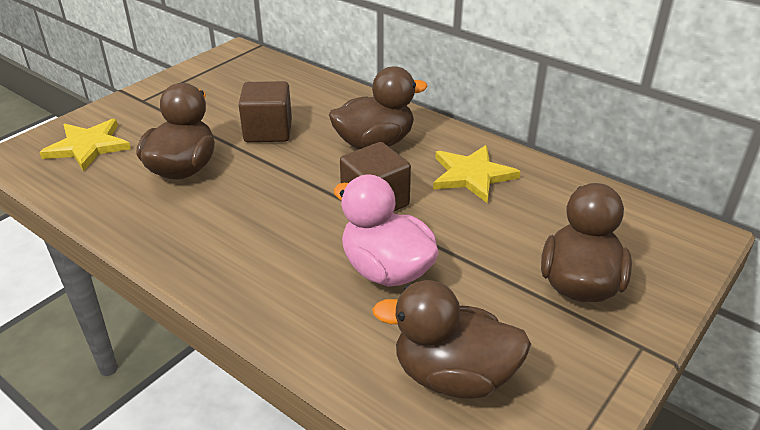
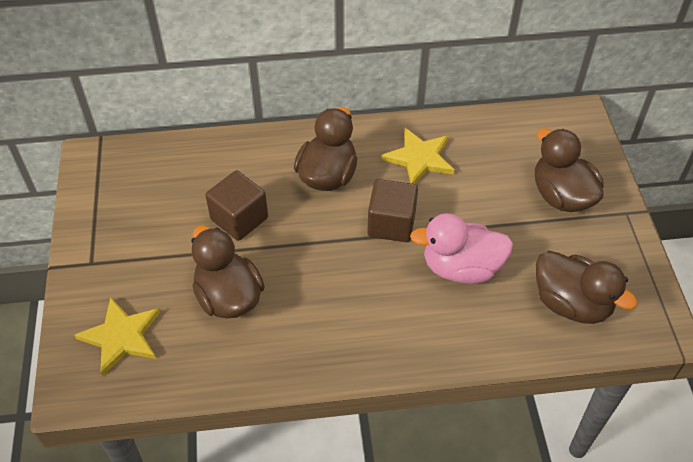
camera: 45 degrees left, 15 degrees up
brown duck [372,280,531,399] -> brown duck turned 105 degrees counterclockwise [536,251,637,324]

